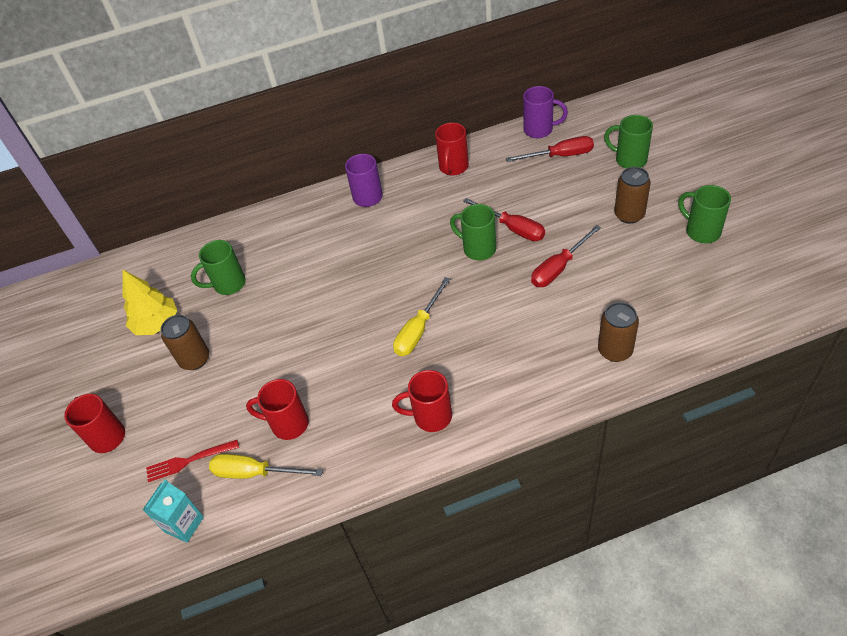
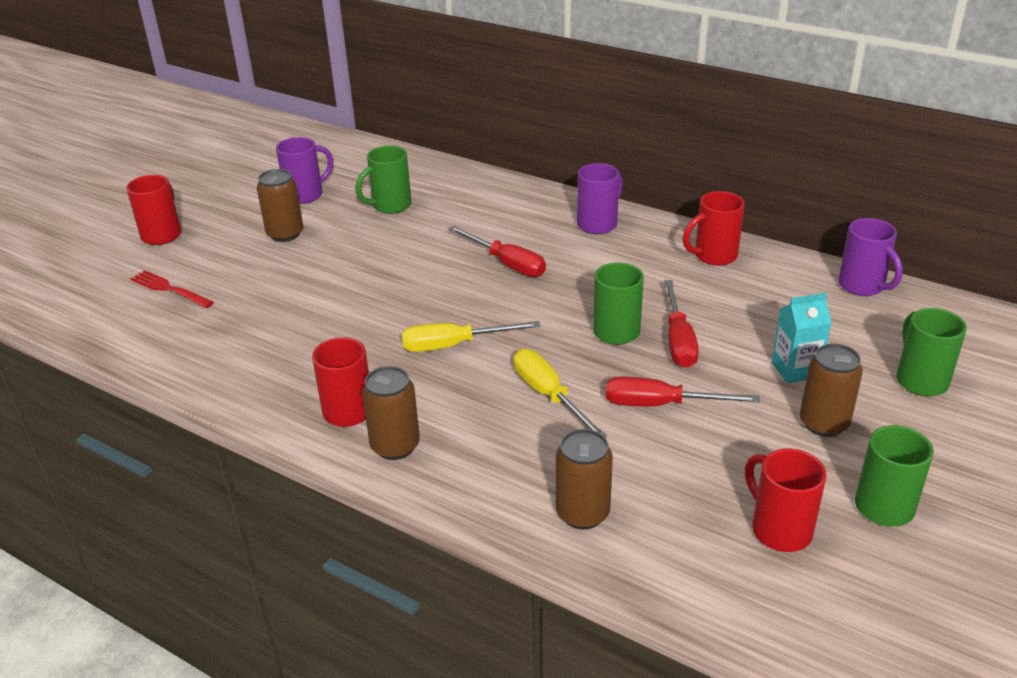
camera: 45 degrees right, 15 degrees down
yellow tree [122,269,177,335] -> purple mug [276,137,334,204]
turquoise carton [143,479,204,543] -> turquoise carton moved to [772,293,832,383]
green mug [191,240,246,295] -> green mug turned 60 degrees counterclockwise [355,146,411,214]
yellow screwdriver [209,454,323,479] -> yellow screwdriver moved to [513,349,607,437]
red mug [246,379,309,440] -> red mug moved to [745,448,826,552]
red screwdriver [506,136,594,162] -> red screwdriver moved to [448,226,546,277]
none -> brown can [362,366,420,460]

